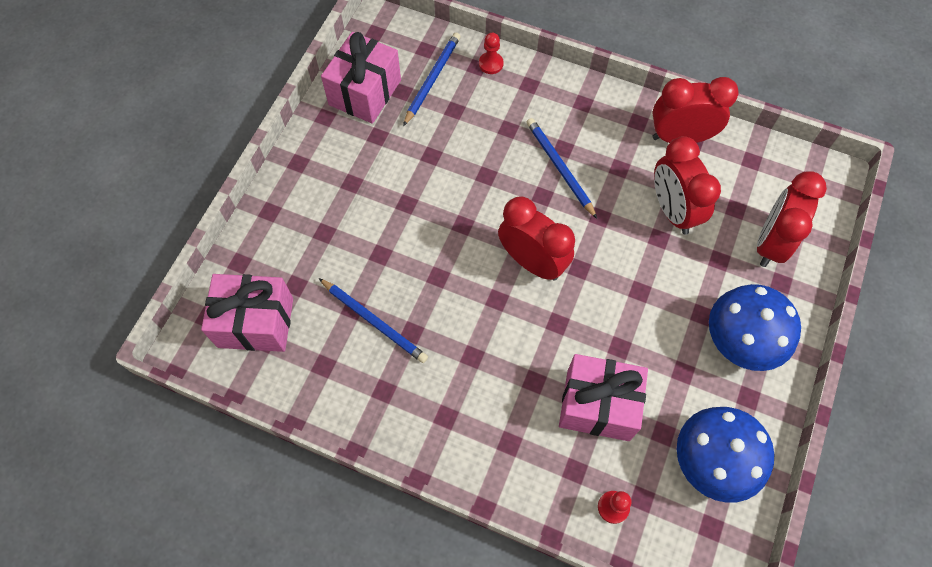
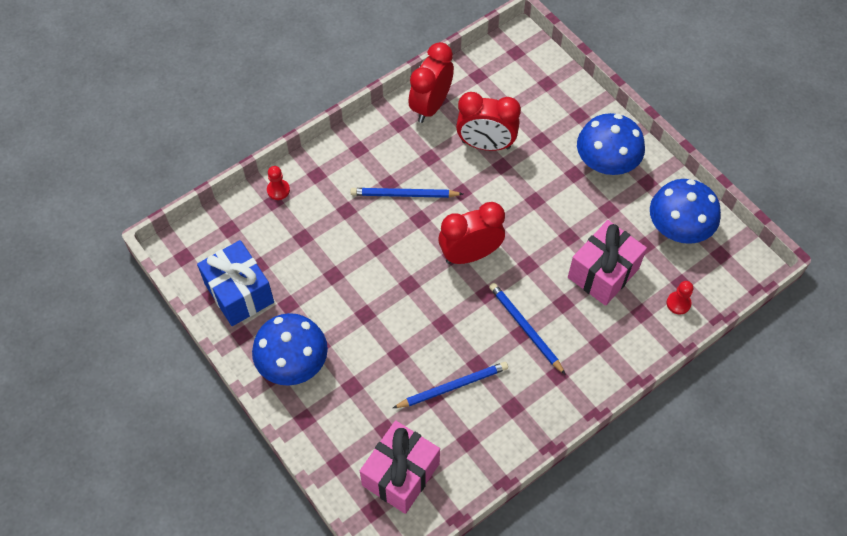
camera: 60 degrees left, 5 degrees down
pink gift [321,32,401,124] -> blue gift [197,240,274,326]
blue pencil [403,32,461,126] -> blue pencil moved to [489,283,566,375]
red clock [757,171,827,267] -> none
none -> blue mushroom [252,313,328,386]

